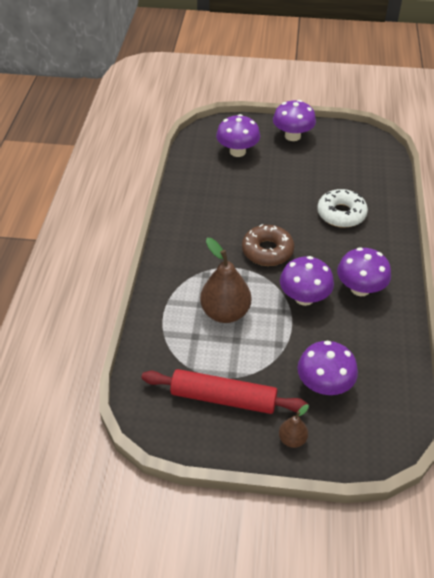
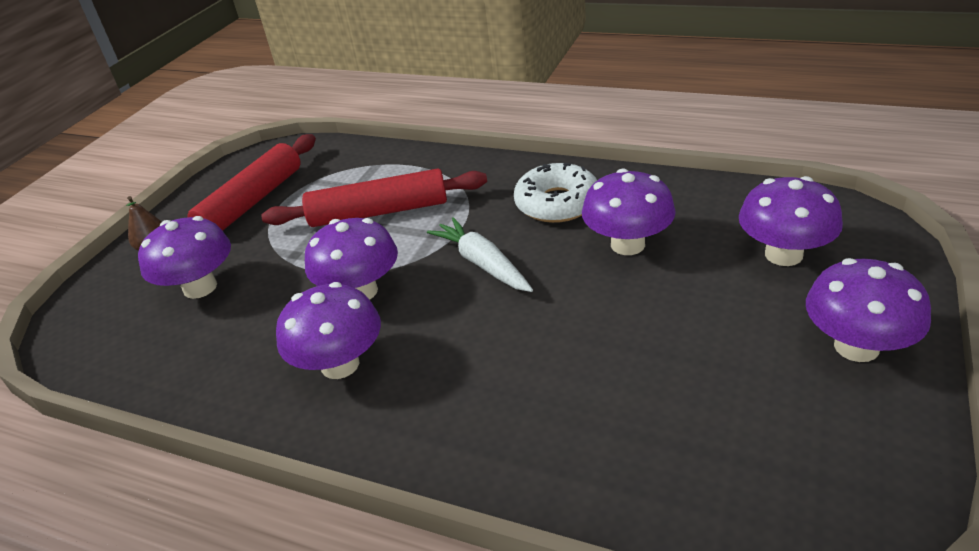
camera: 110 degrees right, 10 degrees down
brown pear [200,238,251,323] -> red rolling pin [261,169,487,227]
brown donut [242,224,294,266] -> white carrot [427,217,533,292]
white donut [317,189,368,228] -> white donut moved to [514,163,597,223]
none -> purple mushroom [582,169,676,255]

